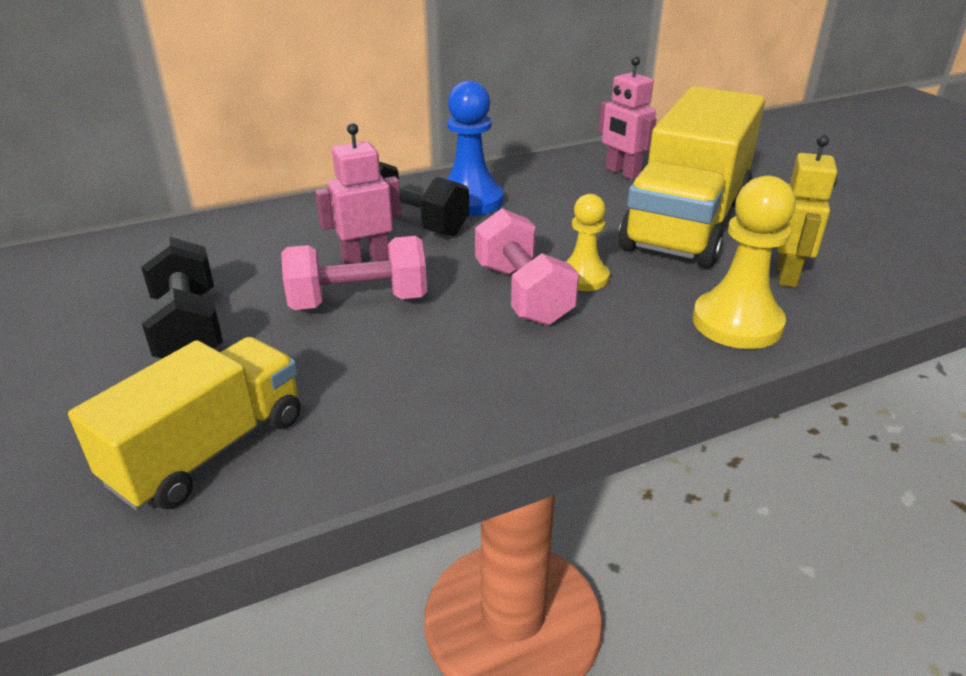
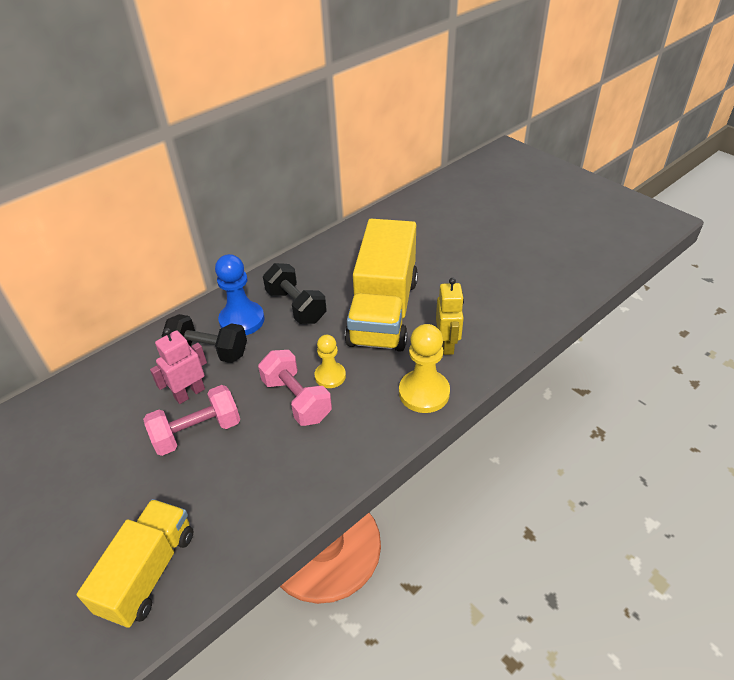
camera: 15 degrees left, 10 degrees up
black dumbbell [141,236,223,359] -> black dumbbell moved to [263,263,327,324]
pink robot [598,56,656,180] -> none

